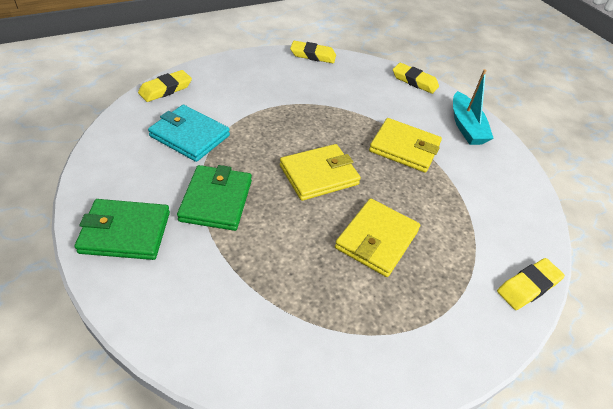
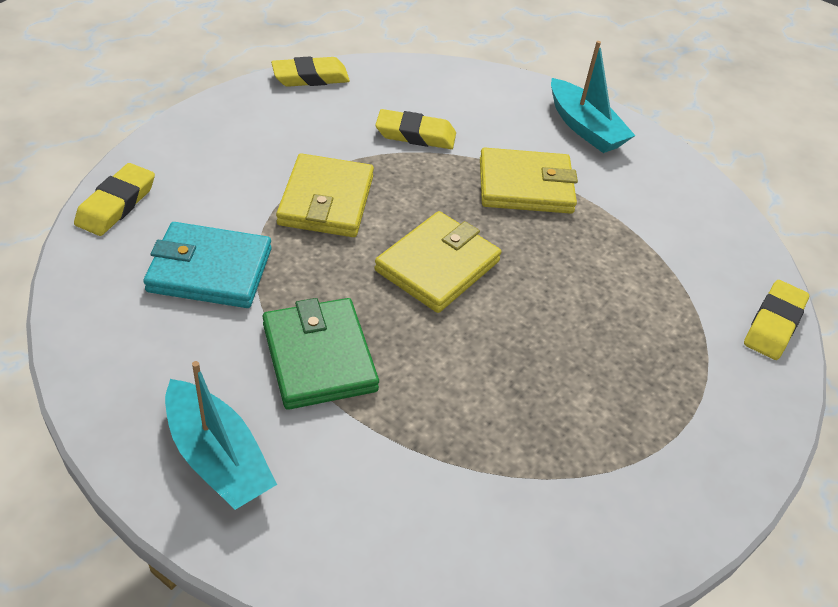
camera: 25 degrees left, 0 degrees up
green wallet [75,199,170,260] -> turquoise boat [165,361,277,510]
yellow wallet [335,198,420,277] -> yellow wallet moved to [276,153,374,237]
yellow eraser [393,63,439,94] -> yellow eraser moved to [376,109,456,149]

